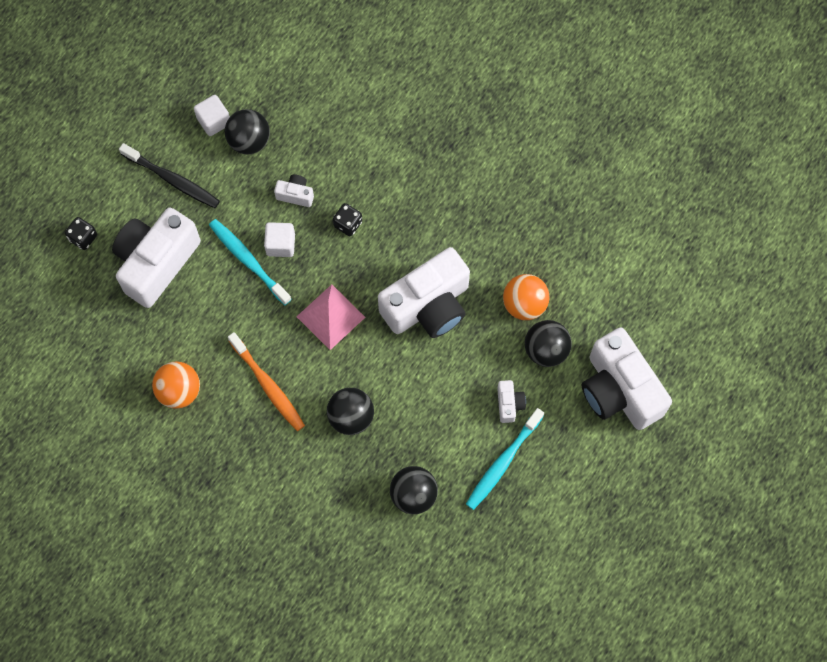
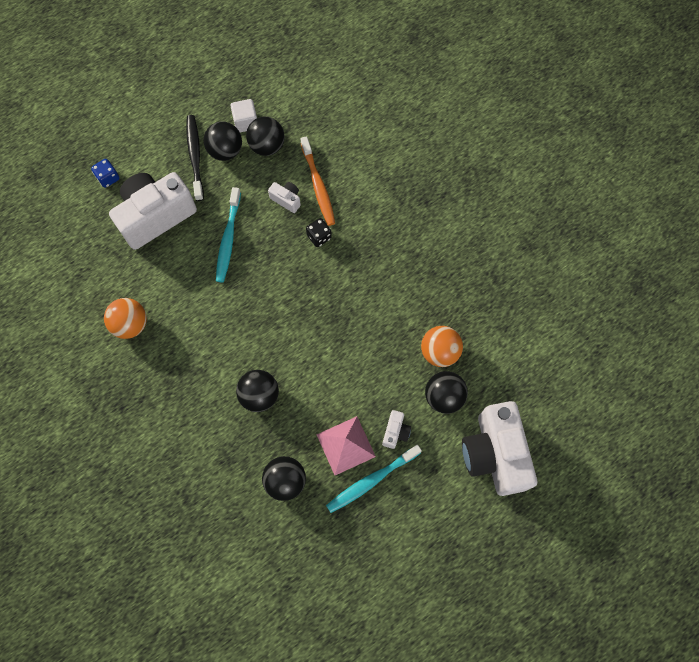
camera: 20 degrees right, 0 degrees up
black dice [65,217,97,250] -> blue dice [91,159,119,188]
black toothbrush [119,143,220,208] -> black toothbrush turned 150 degrees counterclockwise [186,115,204,201]
turquoise toothbrush [209,219,292,305] -> turquoise toothbrush turned 150 degrees counterclockwise [216,187,241,282]
orange toothbrush [228,332,305,431] -> orange toothbrush moved to [300,136,335,226]
white cube [264,222,295,257] -> none
pink pyramid [297,284,365,350] -> pink pyramid moved to [317,416,376,475]
white camera [378,247,470,338] -> none
none -> black ball [203,121,242,161]

